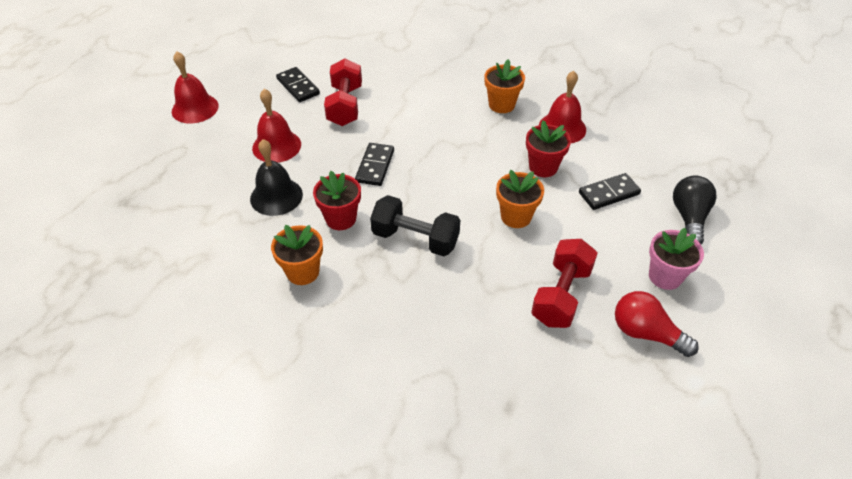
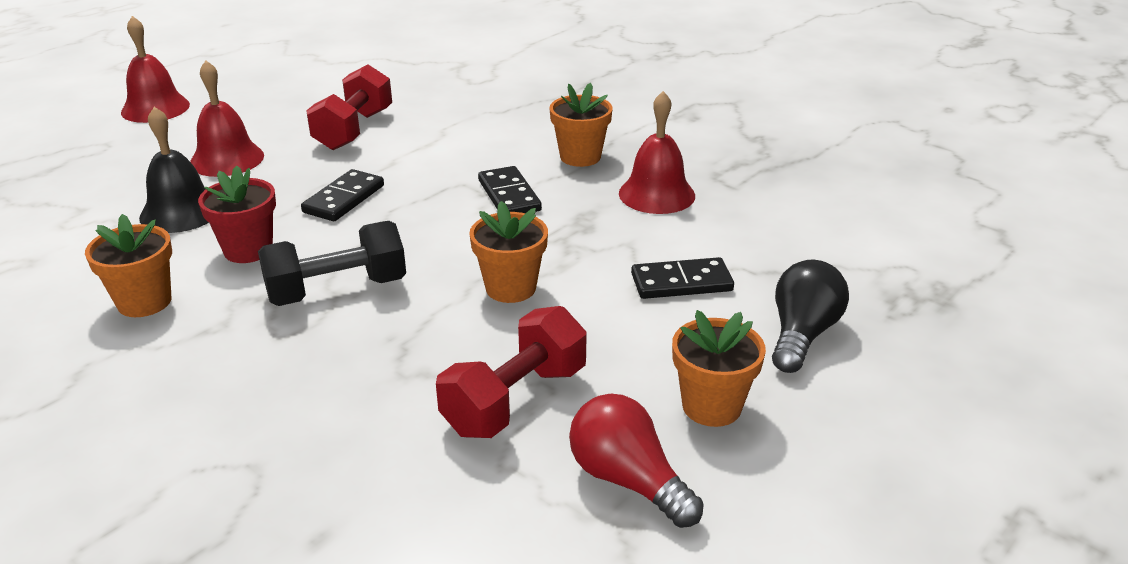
camera: 15 degrees right, 15 degrees down
black domino [276,67,320,102] -> black domino moved to [478,166,542,213]
black dumbbell [370,195,460,256] -> black dumbbell turned 60 degrees counterclockwise [258,221,406,306]
red flower pot [526,120,571,177] -> none
pink flower pot [649,228,704,290] -> orange flower pot [672,310,766,427]

